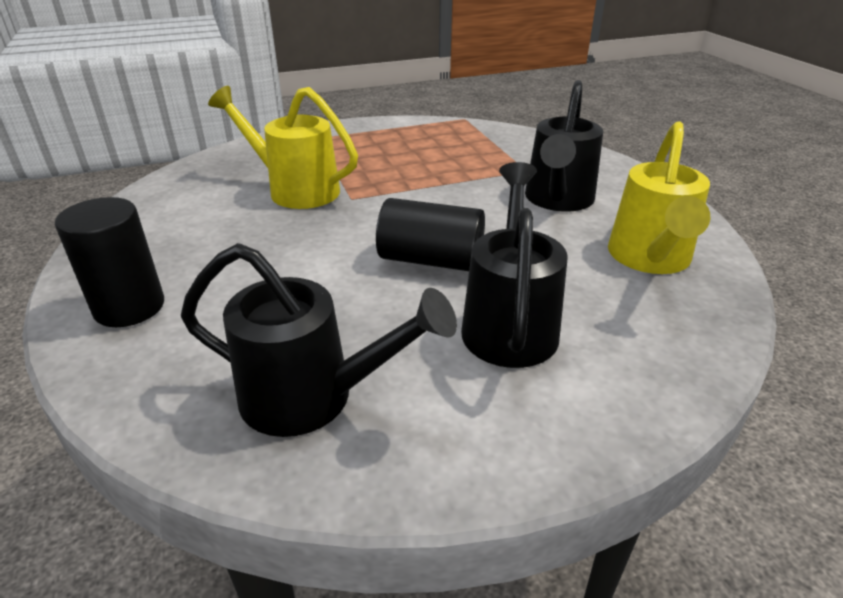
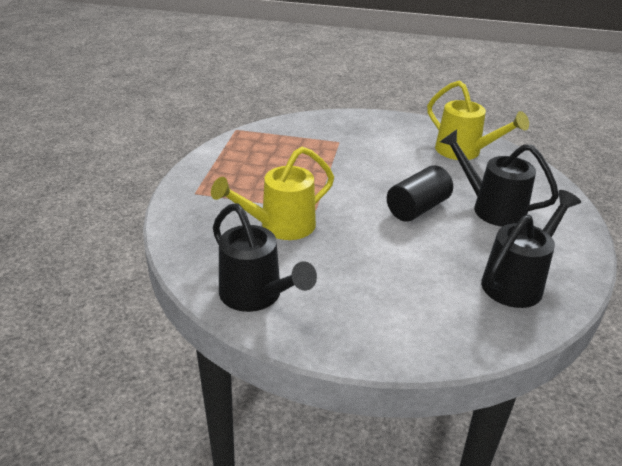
camera: 60 degrees left, 0 degrees up
black cylinder [55,197,164,327] -> none
black watering can [525,80,603,212] -> black watering can moved to [213,203,317,312]

